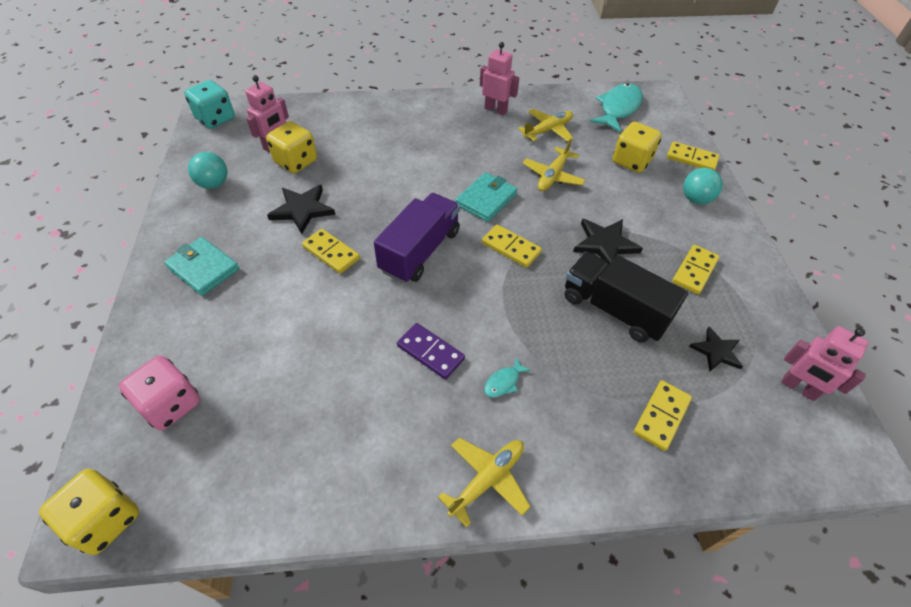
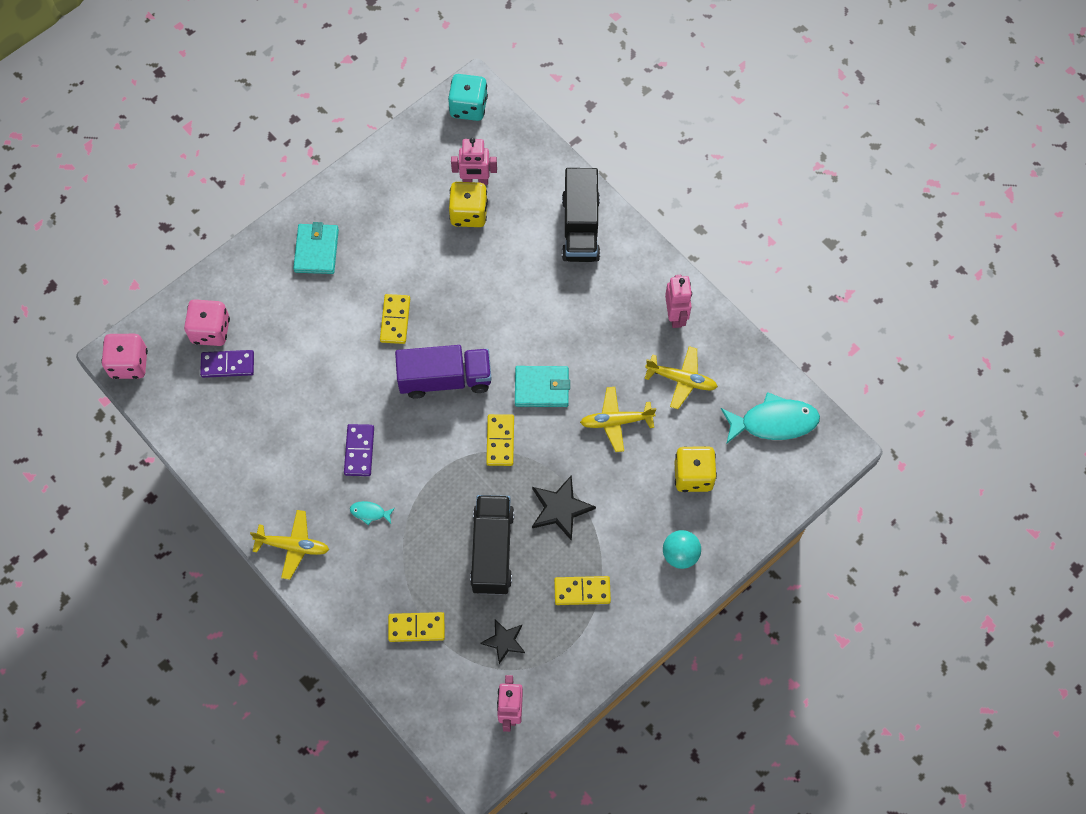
camera: 55 degrees right, 15 degrees up
yellow dice [39,469,139,555] -> pink dice [101,334,148,379]
turquoise ball [188,152,227,189] -> none
black star [267,185,335,234] -> none
yellow domino [667,141,720,170] -> none
none -> purple domino [200,350,254,378]
none -> black truck [562,168,600,262]

